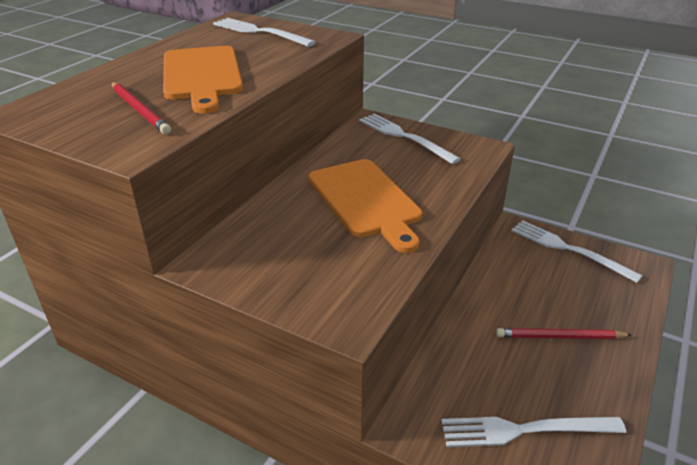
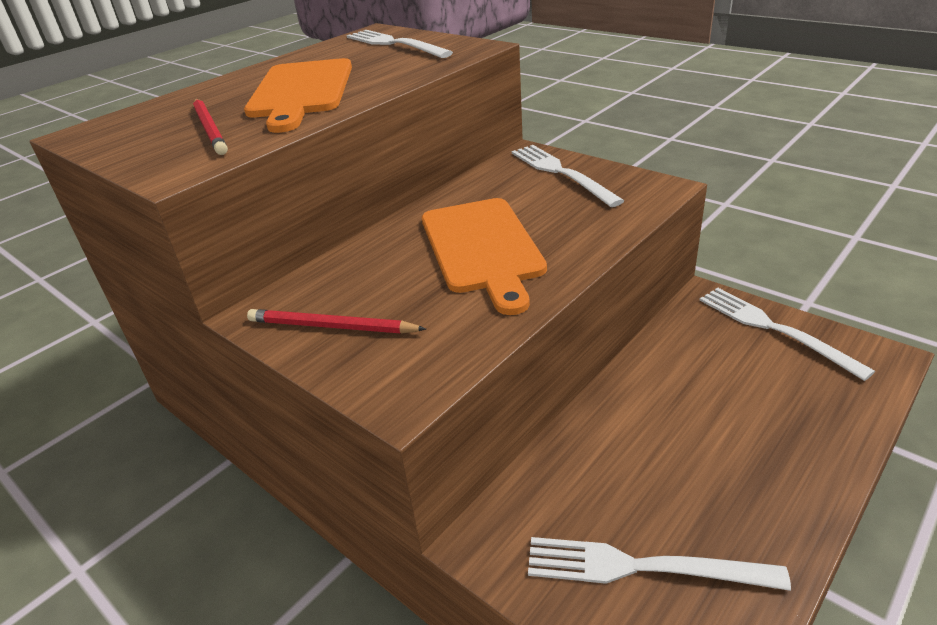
camera: 15 degrees right, 0 degrees up
red pencil [496,328,631,339] -> red pencil moved to [247,309,426,334]

